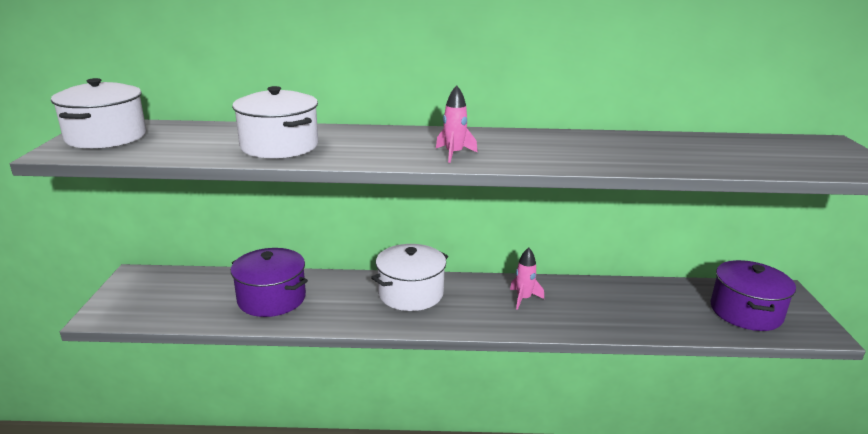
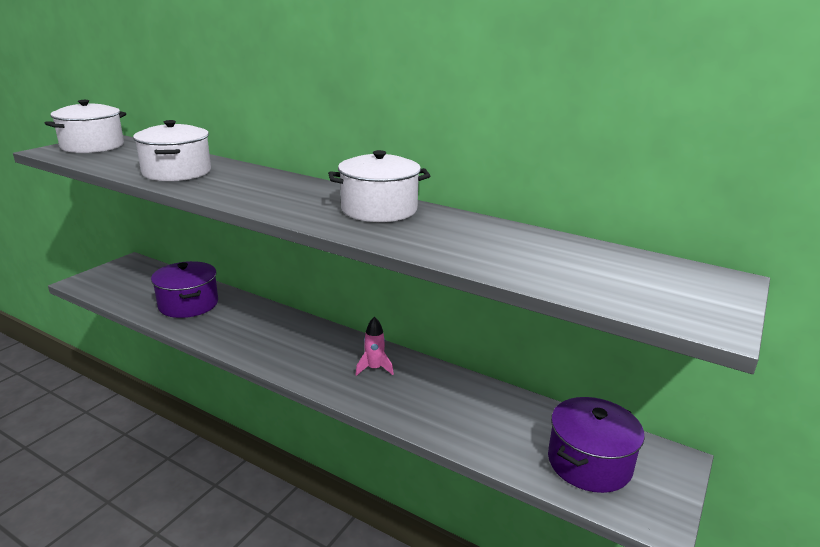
camera: 30 degrees right, 0 degrees up
white pot [371,244,448,311] -> white pot moved to [328,150,430,222]
pink rocket [436,85,478,163] -> none

